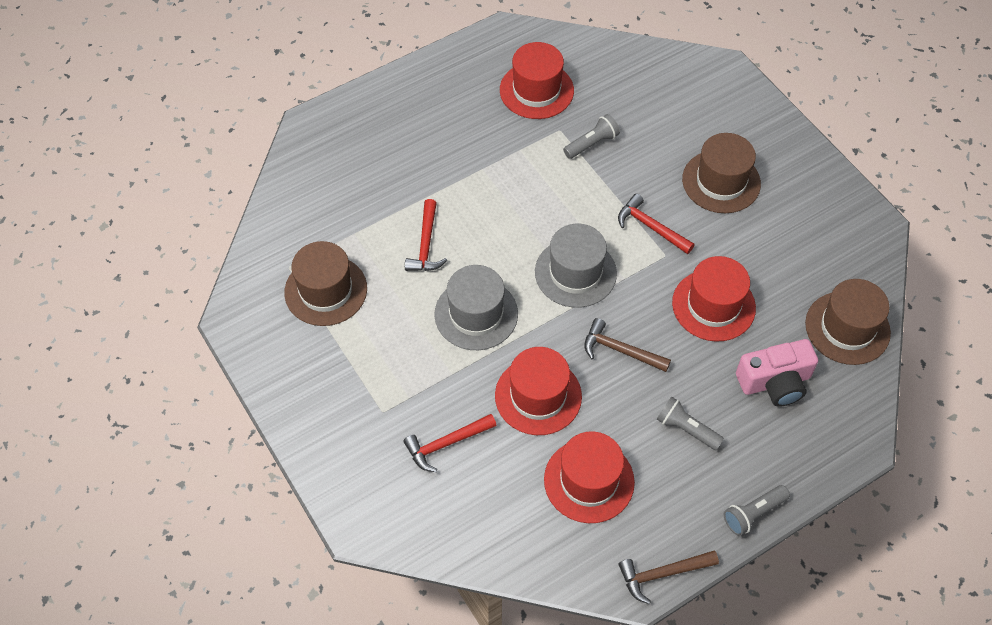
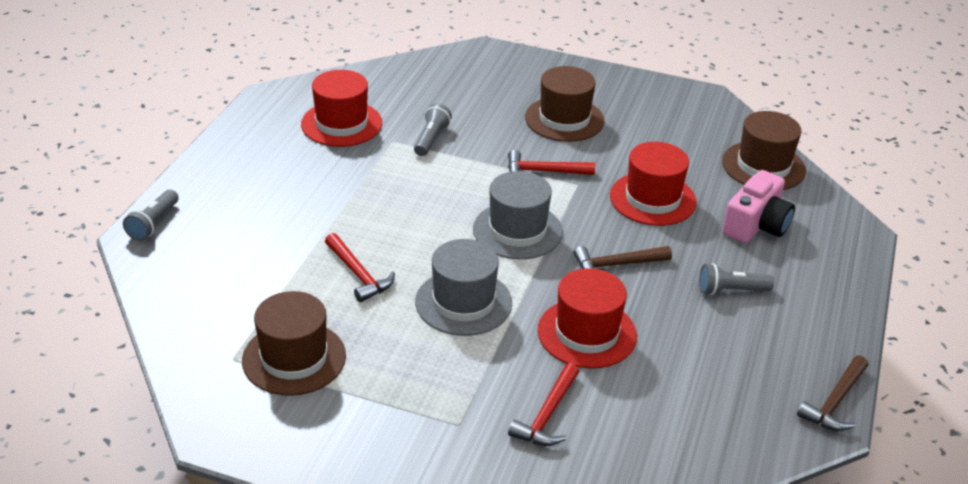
camera: 40 degrees left, 20 degrees down
red hat [544,431,635,523] -> none
grey flashlight [724,485,790,536] -> grey flashlight moved to [123,190,179,241]

